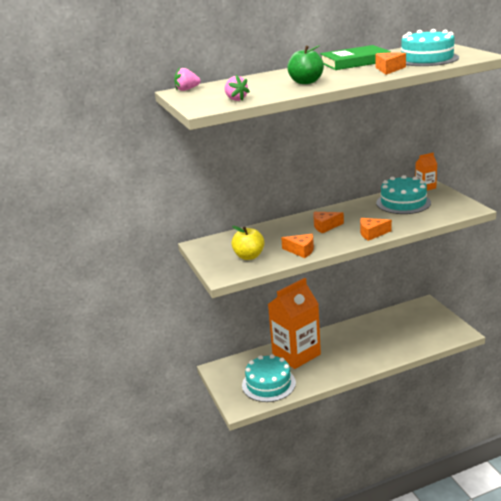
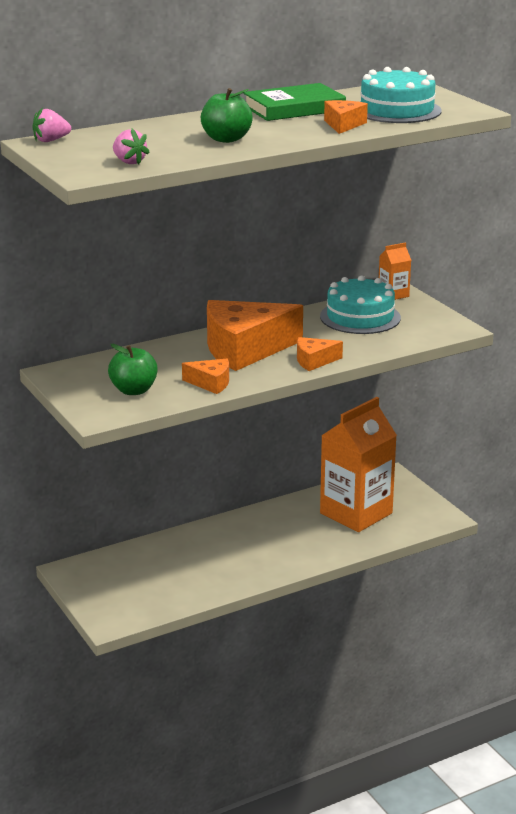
camera: 10 degrees left, 0 degrees up
yellow apple [231,226,265,260] -> green apple [108,344,158,395]
turquoise cake [242,354,296,402] -> none
orange carton [268,278,321,369] -> orange carton moved to [320,397,397,532]
orange cheese [313,212,344,234] -> orange cheese [207,300,303,371], size x2.14

